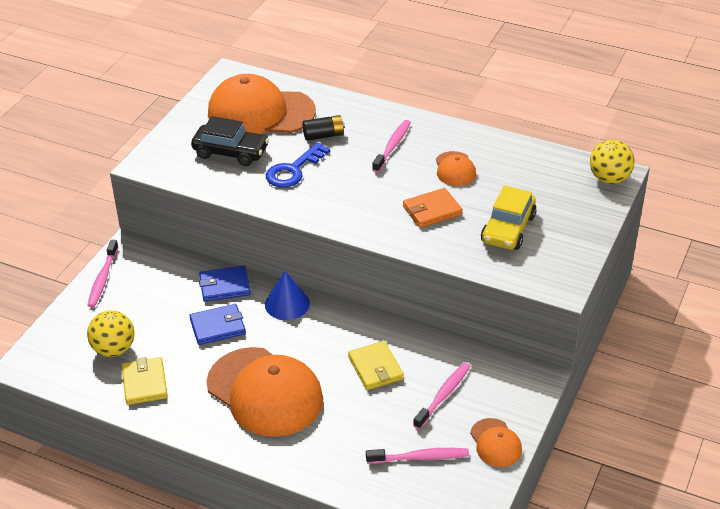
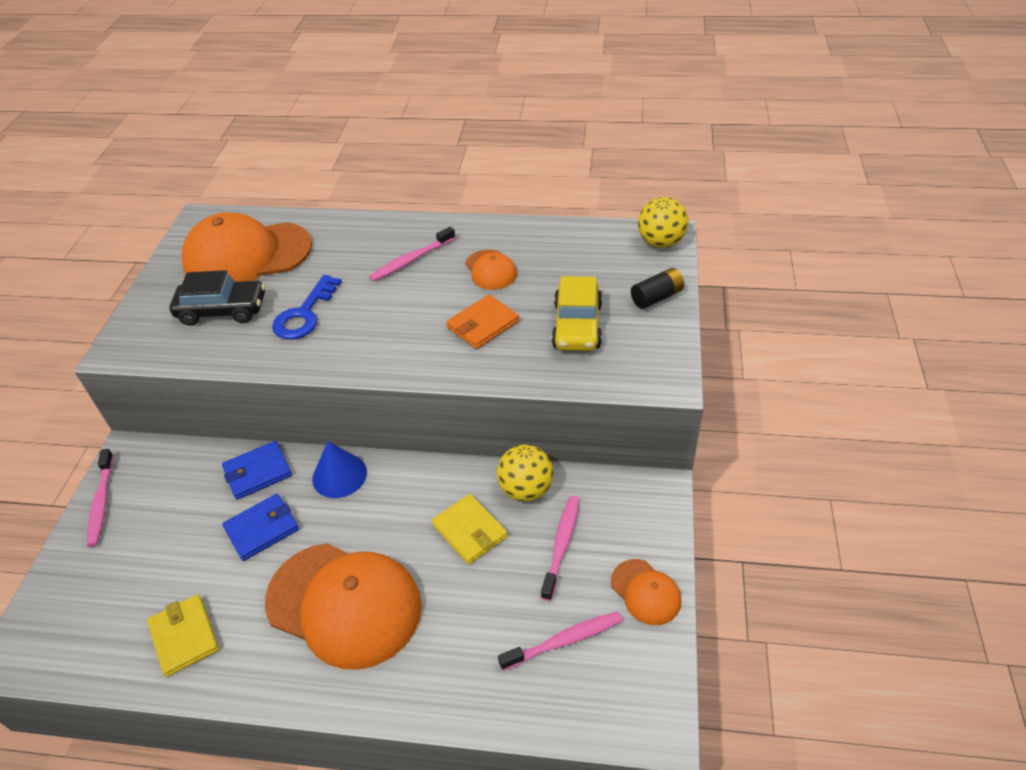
camera: 15 degrees left, 5 degrees up
yellow ball [87,310,135,357] -> yellow ball moved to [497,444,554,501]
black battery [303,115,345,141] -> black battery moved to [631,268,684,309]
pink toothbrush [372,120,411,173] -> pink toothbrush turned 135 degrees counterclockwise [369,227,455,281]

